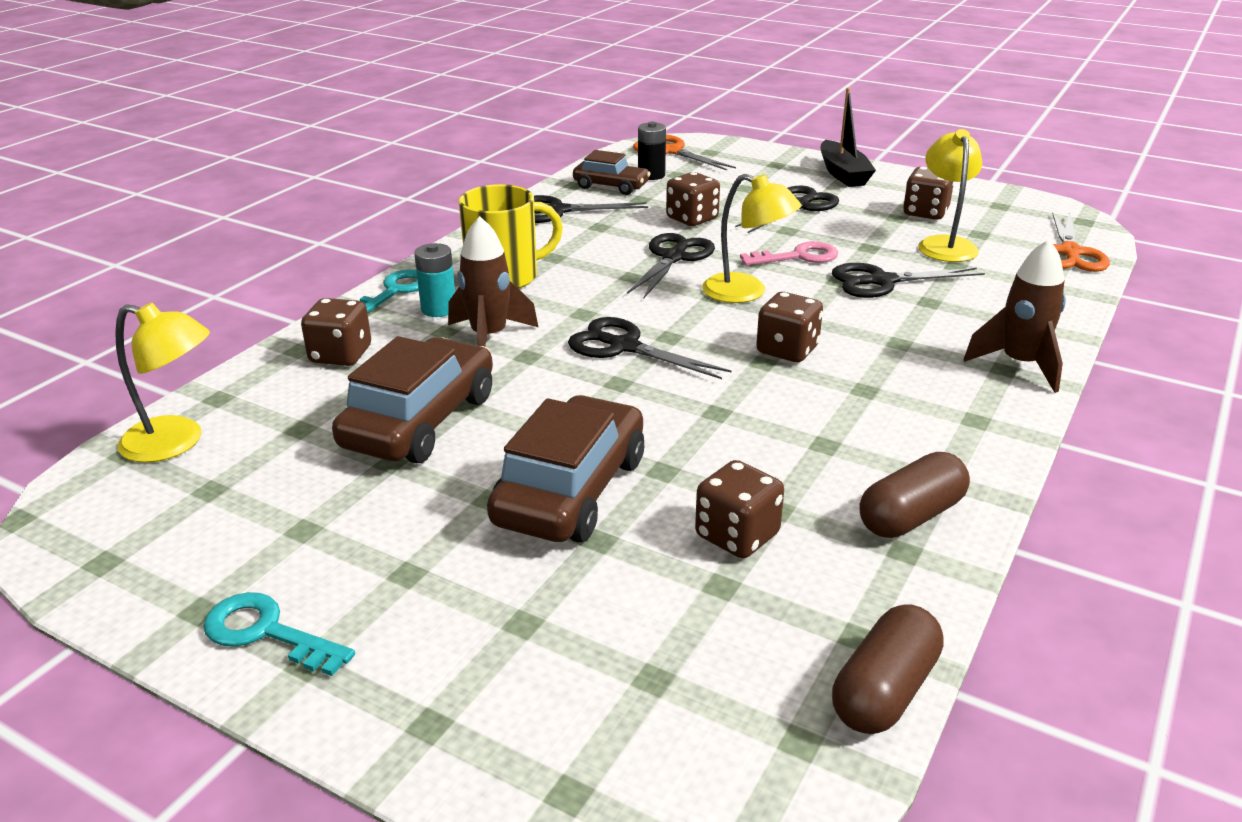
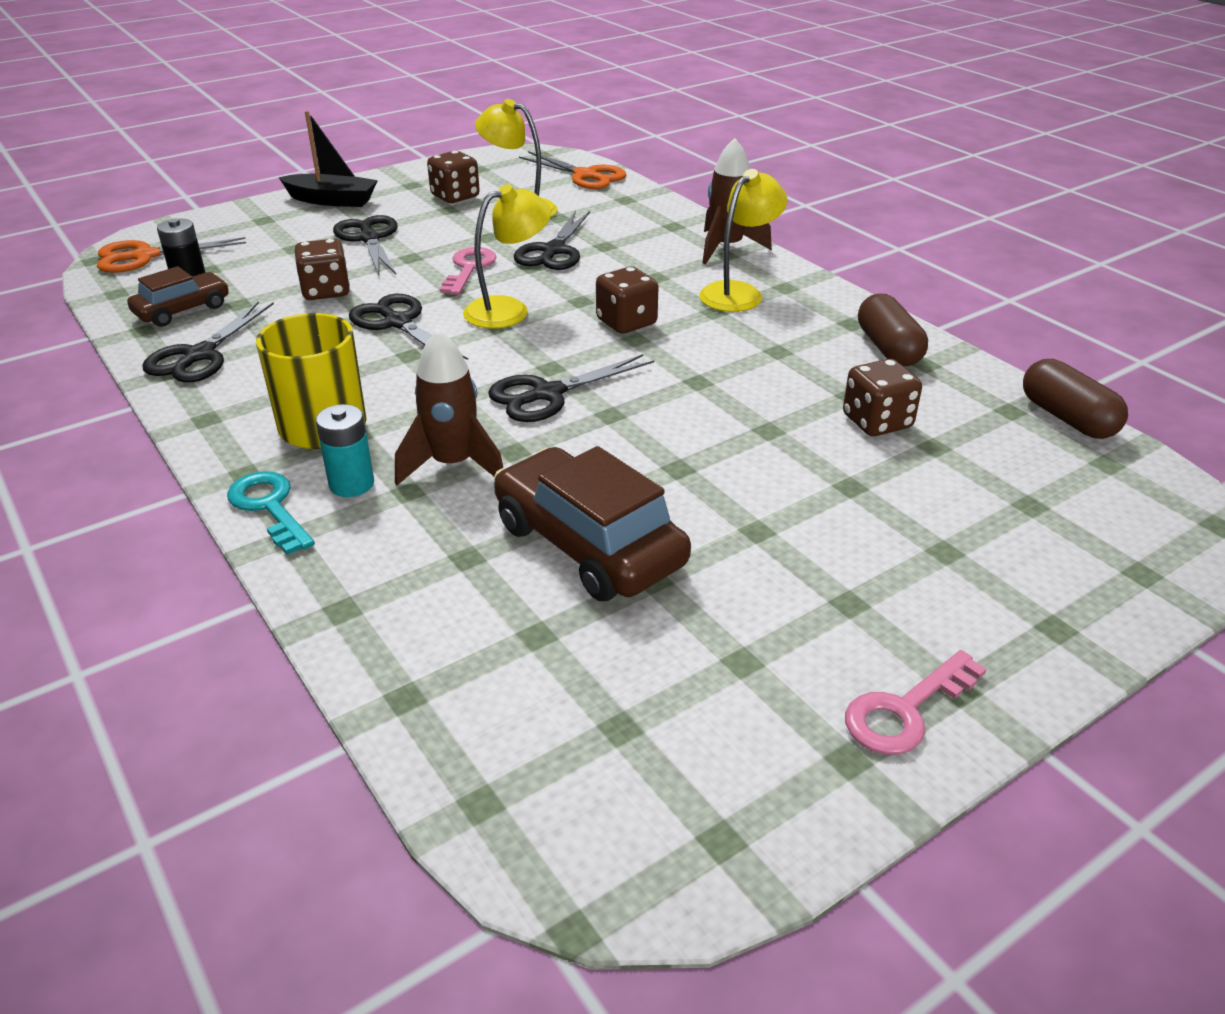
camera: 65 degrees left, 5 degrees up
yellow lamp [115,303,210,463] -> yellow lamp moved to [699,169,787,312]
turquoise key [203,592,355,676] -> pink key [845,650,987,755]
brown dice [301,298,371,366] -> none
brown car [487,395,644,543] -> none

